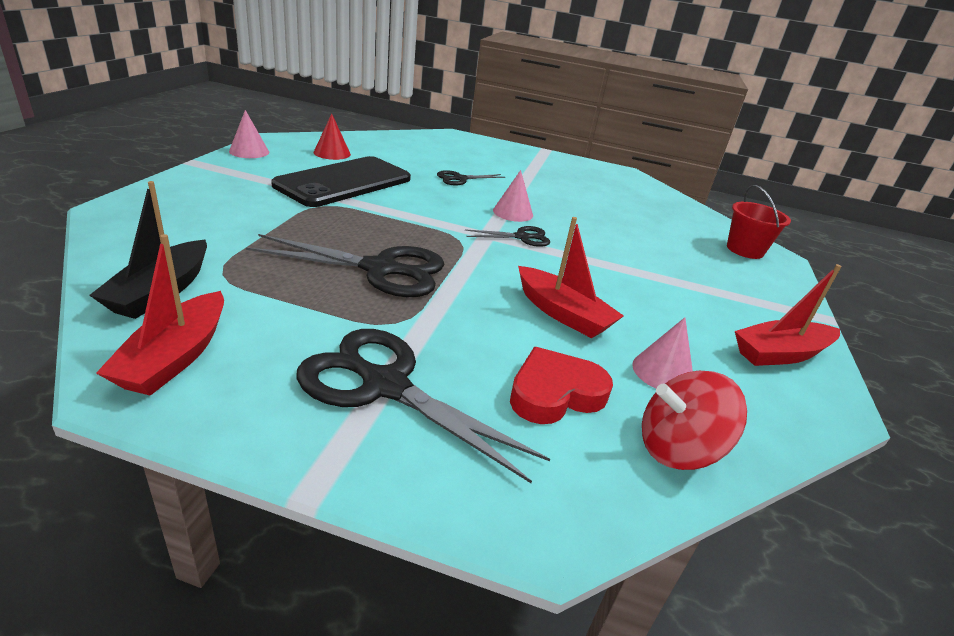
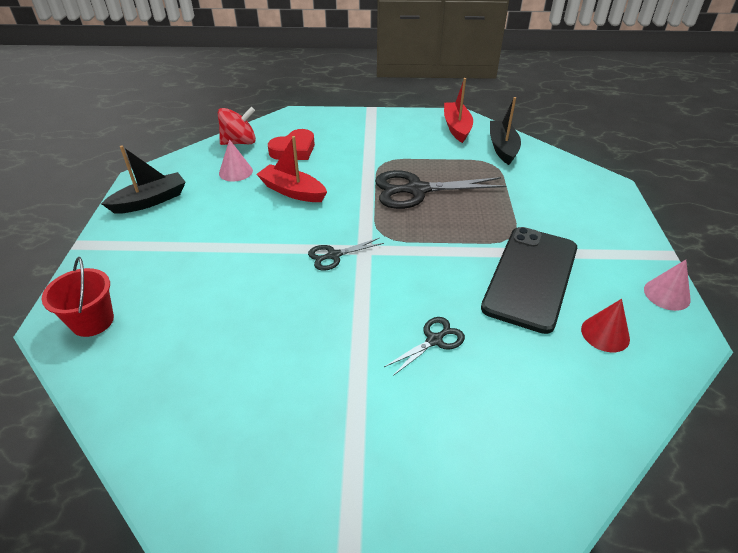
camera: 170 degrees right, 10 degrees up
black scissors [296,329,550,483] -> none
pink cone [493,170,533,222] -> none
red boat [735,264,842,366] -> black boat [101,146,186,214]

